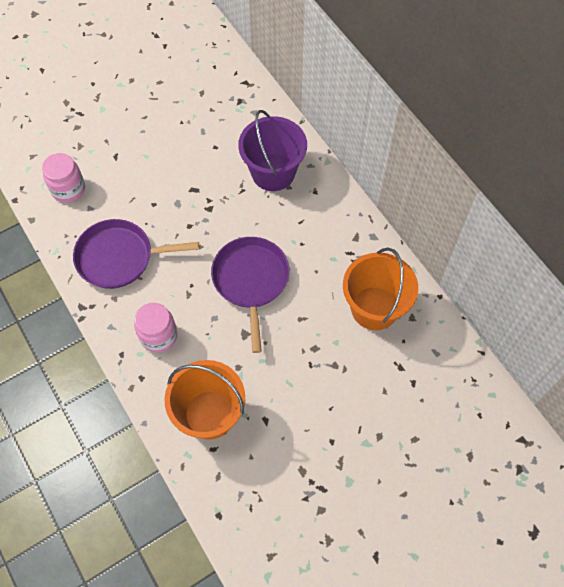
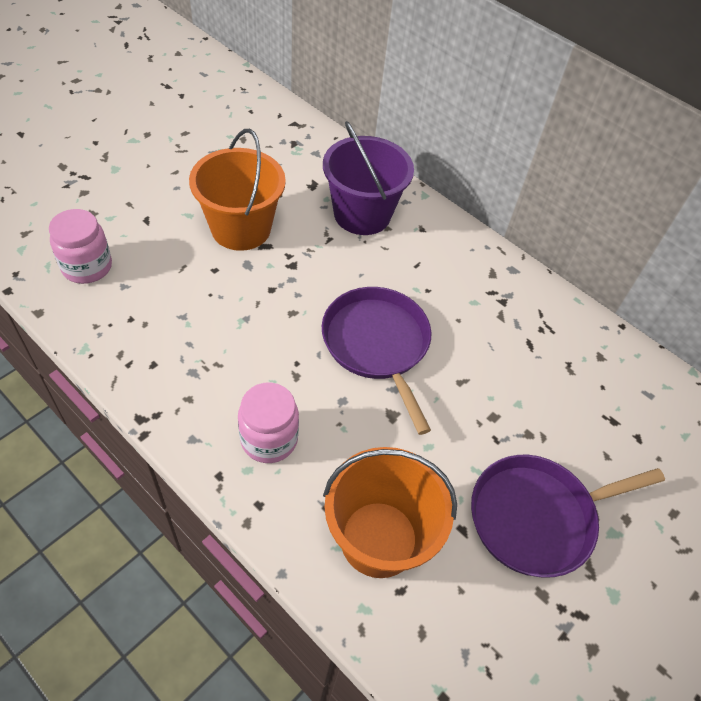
camera: 20 degrees left, 10 degrees down
purple pan [73,219,199,289] -> purple pan moved to [471,455,665,578]
orange bucket [343,248,418,330] -> orange bucket moved to [189,129,286,251]

